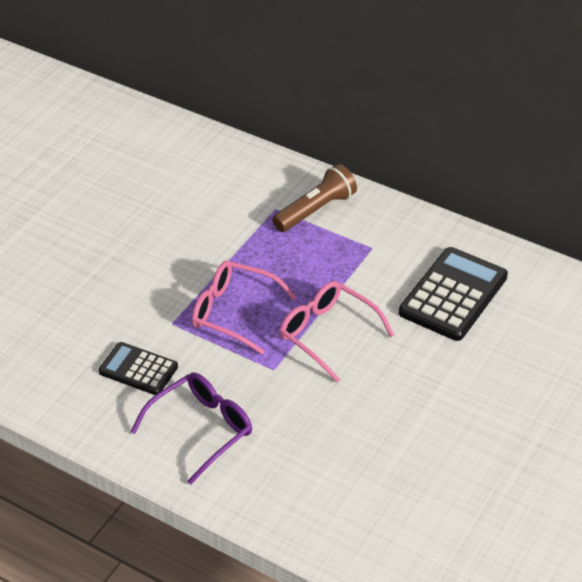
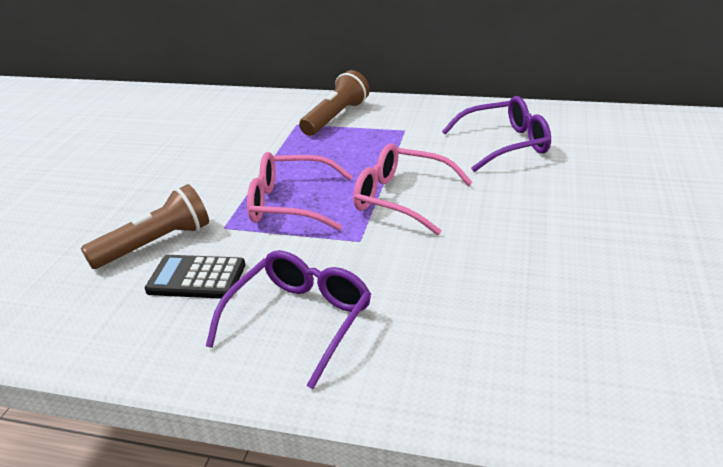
camera: 15 degrees left, 10 degrees down
black calculator [399,247,508,341] -> purple glasses [442,96,551,172]
none -> brown flashlight [81,184,209,269]

